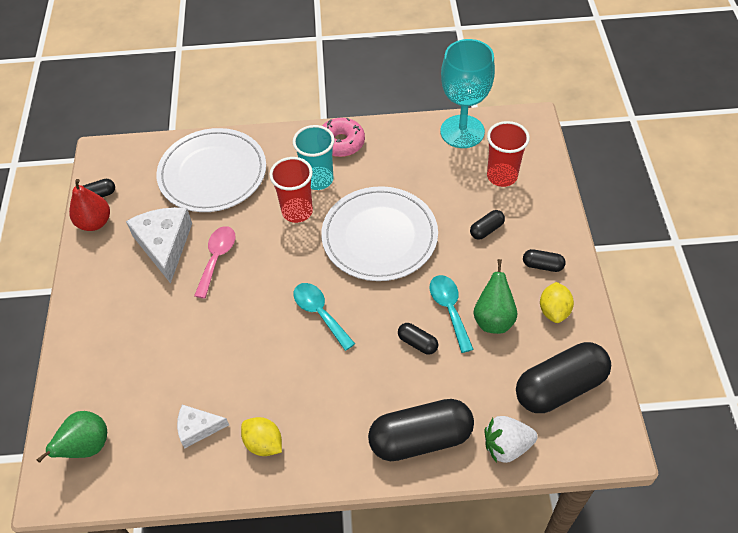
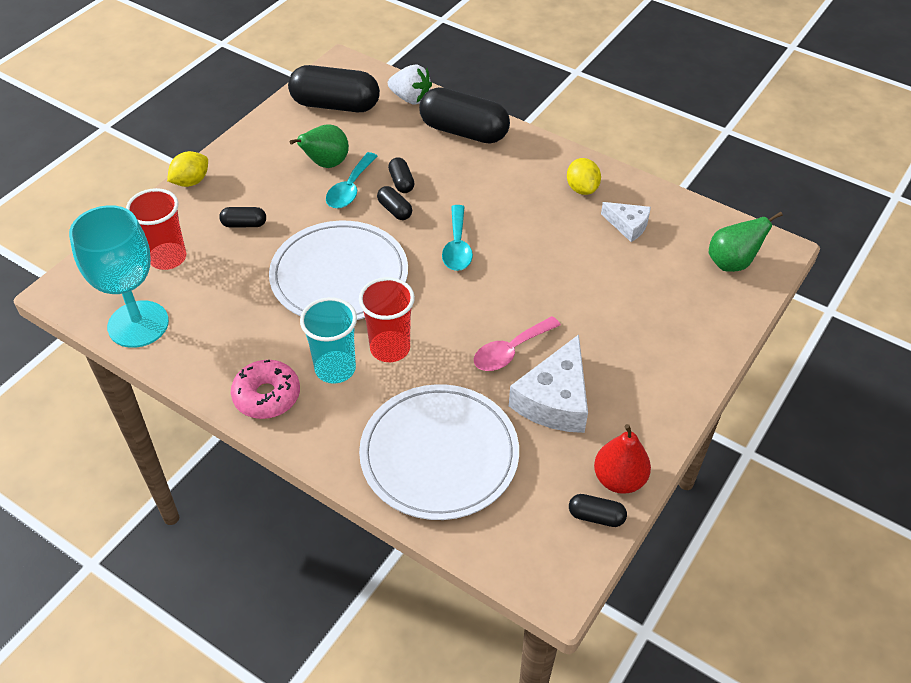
camera: 145 degrees left, 5 degrees down
black capsule [523,249,566,272] -> black capsule moved to [377,186,412,220]
yellow lemon [540,282,574,323] -> yellow lemon moved to [167,151,208,187]

